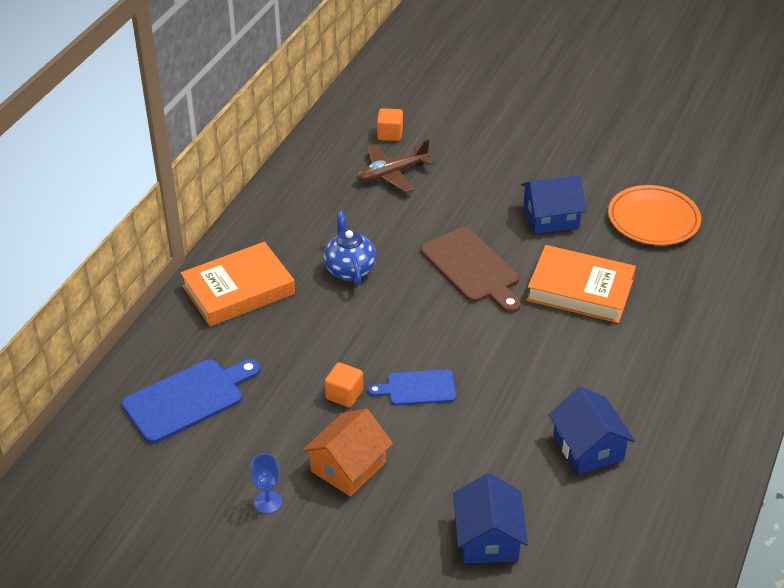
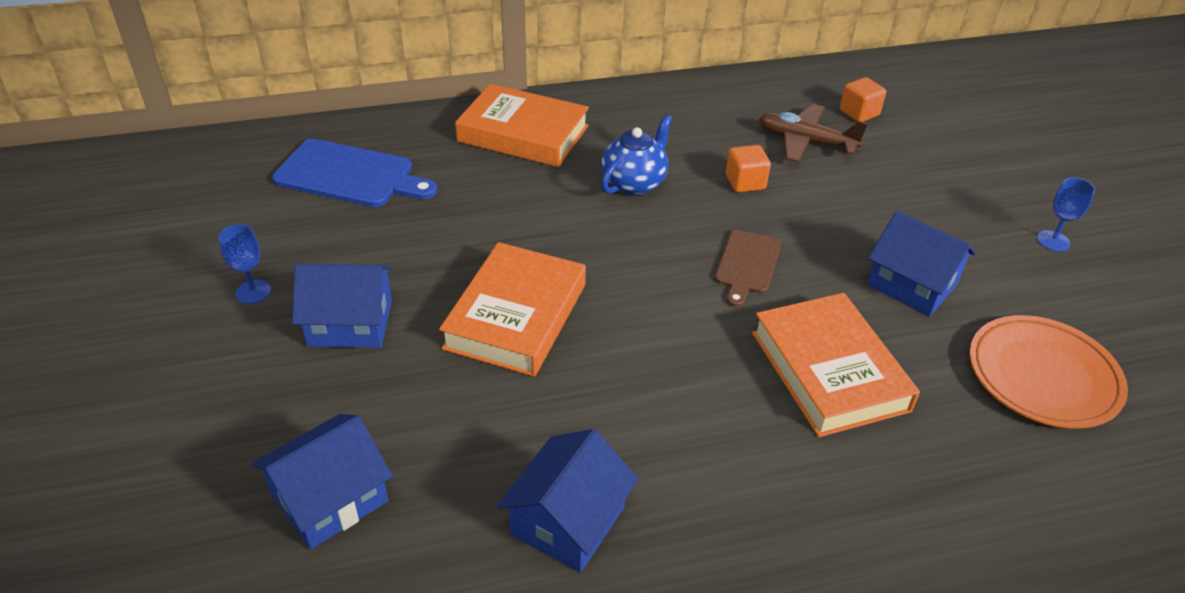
camera: 50 degrees right, 0 degrees up
orange house [302,409,393,497] -> blue house [292,263,393,348]
orange cube [325,362,363,407] -> orange cube moved to [726,145,771,192]
blue cutting board [368,369,456,406] -> orange book [439,242,586,377]
brown cutting board [421,227,521,313] -> brown cutting board [715,230,781,307], size x0.62
none -> blue goblet [1037,177,1095,251]

